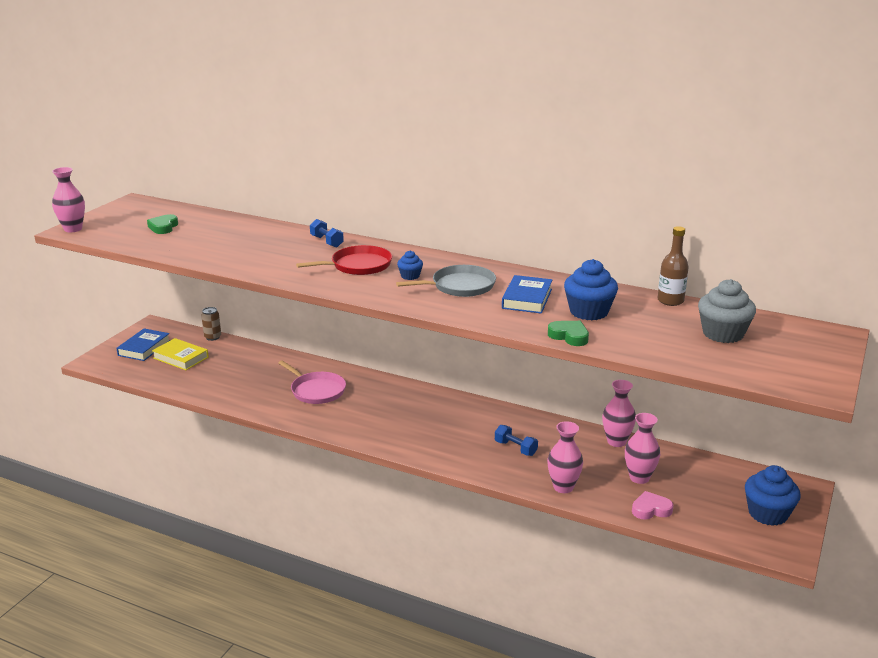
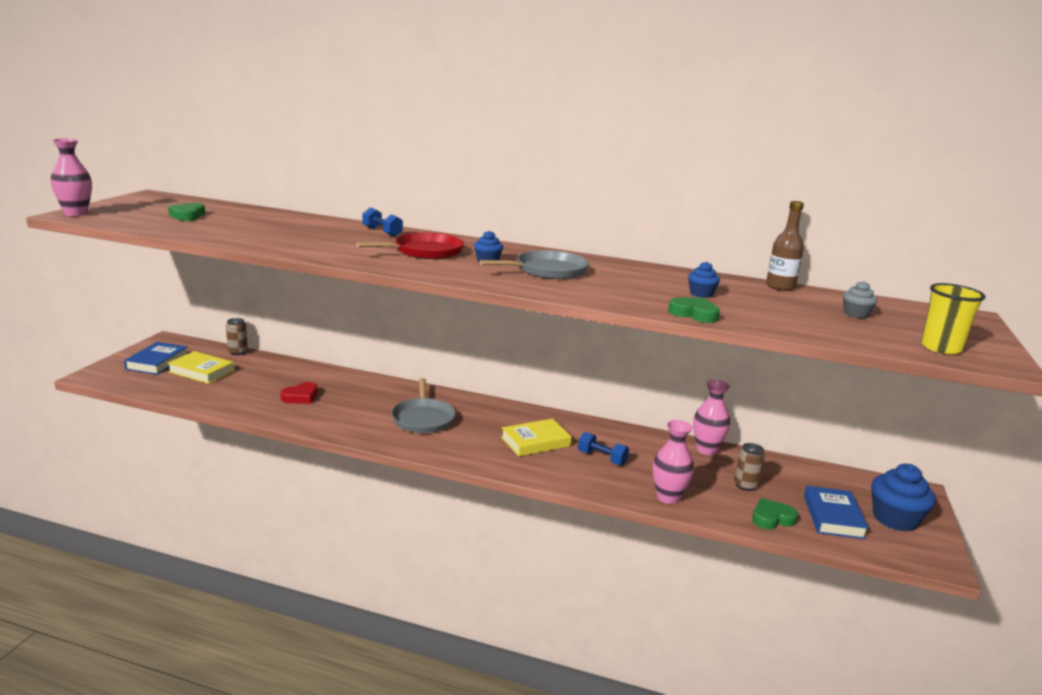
camera: 10 degrees left, 5 degrees down
pink pan [278,360,346,404] -> none
blue book [502,275,552,314] -> blue book moved to [804,486,869,539]
blue cupcake [564,259,618,320] -> blue cupcake [688,262,720,298], size x0.52
pink vase [625,413,660,484] -> brown can [734,443,765,491]
pink heart [632,491,674,519] -> green heart [752,498,798,529]
grey cupcake [698,279,756,343] -> grey cupcake [843,281,878,318], size x0.52
none -> red heart [281,382,318,404]
none -> grey pan [391,378,456,433]
none -> yellow book [501,419,572,457]
none -> yellow cup [921,283,986,354]

